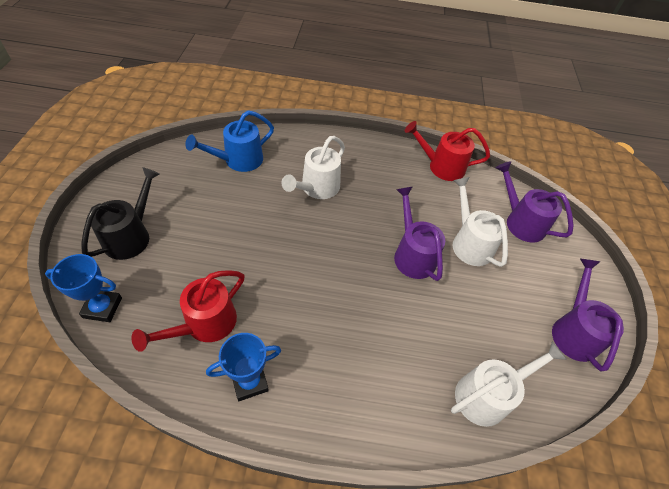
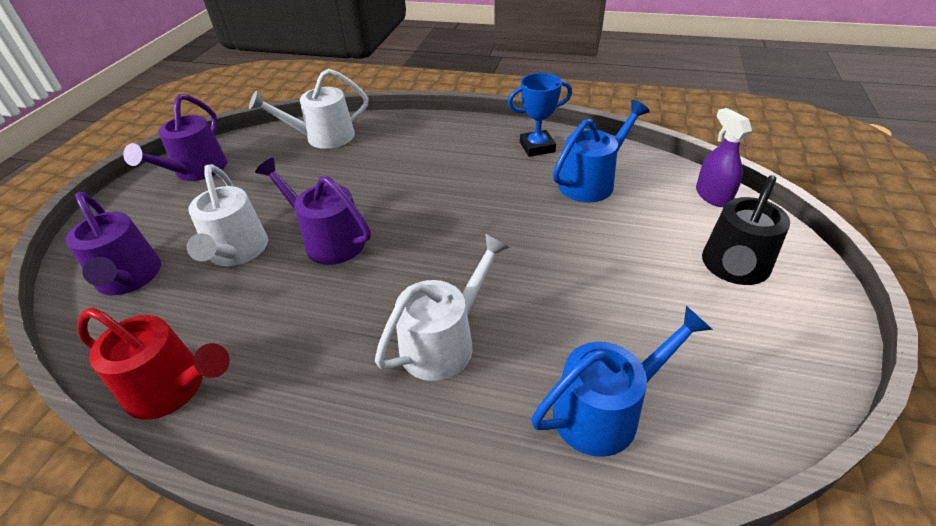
camera: 165 degrees left, 10 degrees down
blue trophy [45,254,122,322] -> purple spray bottle [696,108,752,207]
red watering can [132,270,244,352] -> blue watering can [553,100,650,202]
purple watering can [394,187,445,281] -> purple watering can turned 135 degrees clockwise [255,158,371,265]

